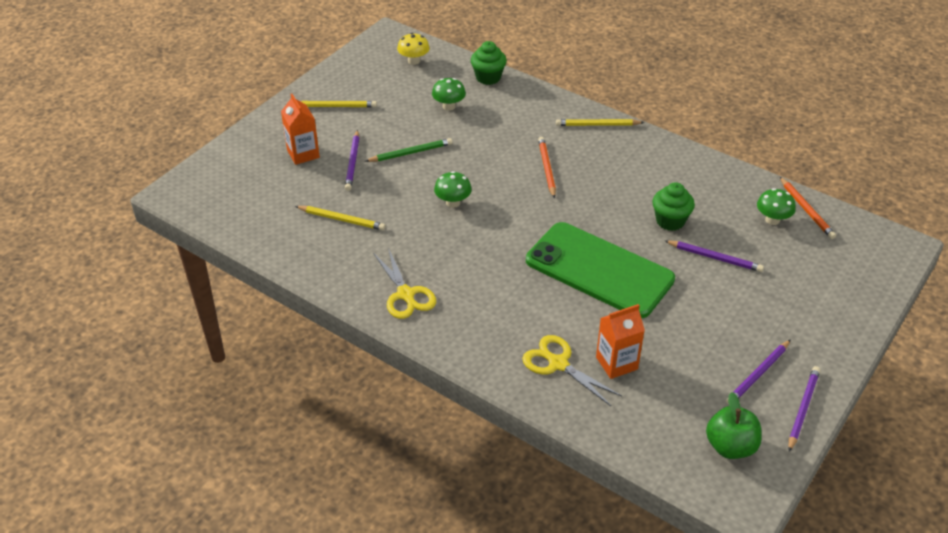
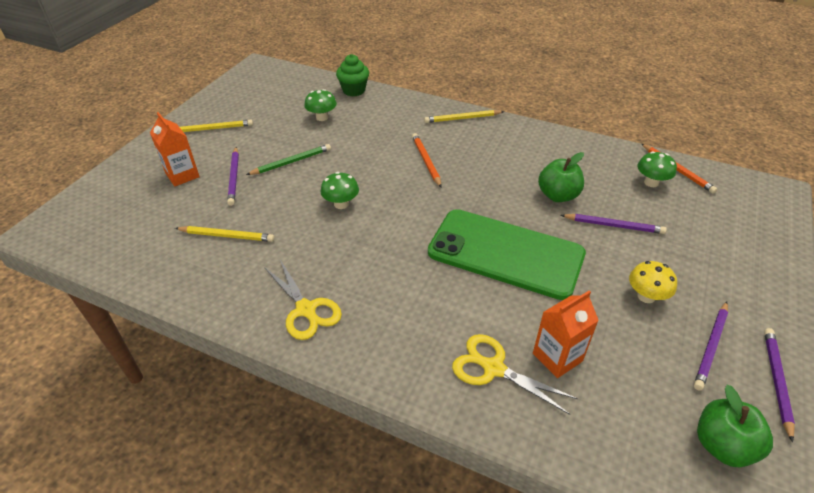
camera: 10 degrees left, 0 degrees up
yellow mushroom [397,33,430,65] -> yellow mushroom moved to [629,261,677,303]
green cupcake [652,182,695,231] -> green apple [538,152,584,202]

